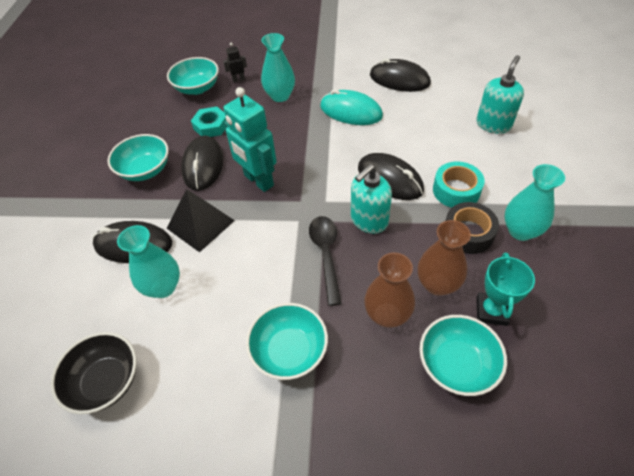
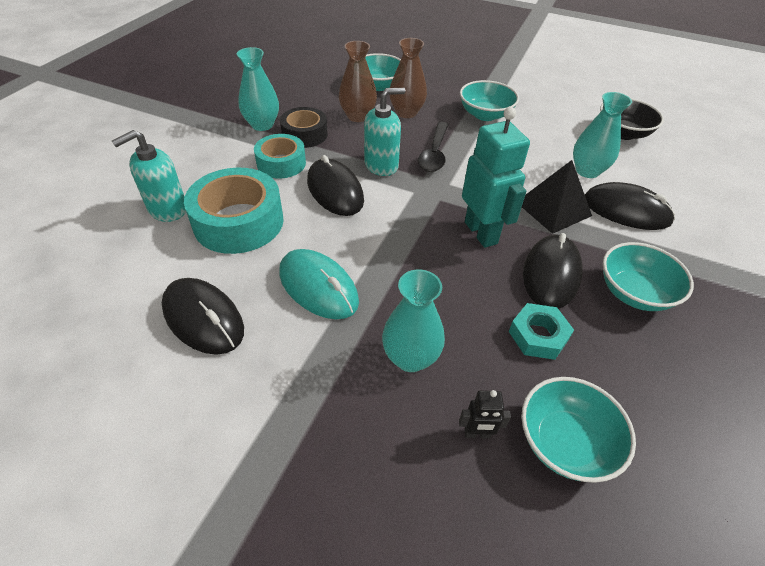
camera: 165 degrees left, 5 degrees down
turquoise trophy [476,253,535,326] -> none
none -> turquoise tape [184,168,284,254]

